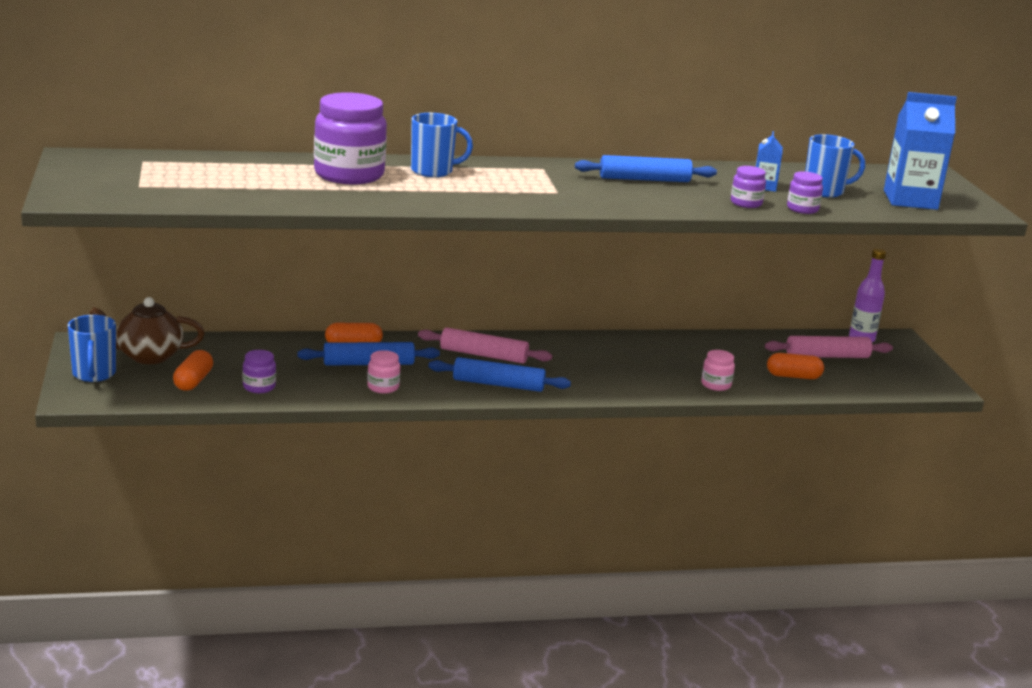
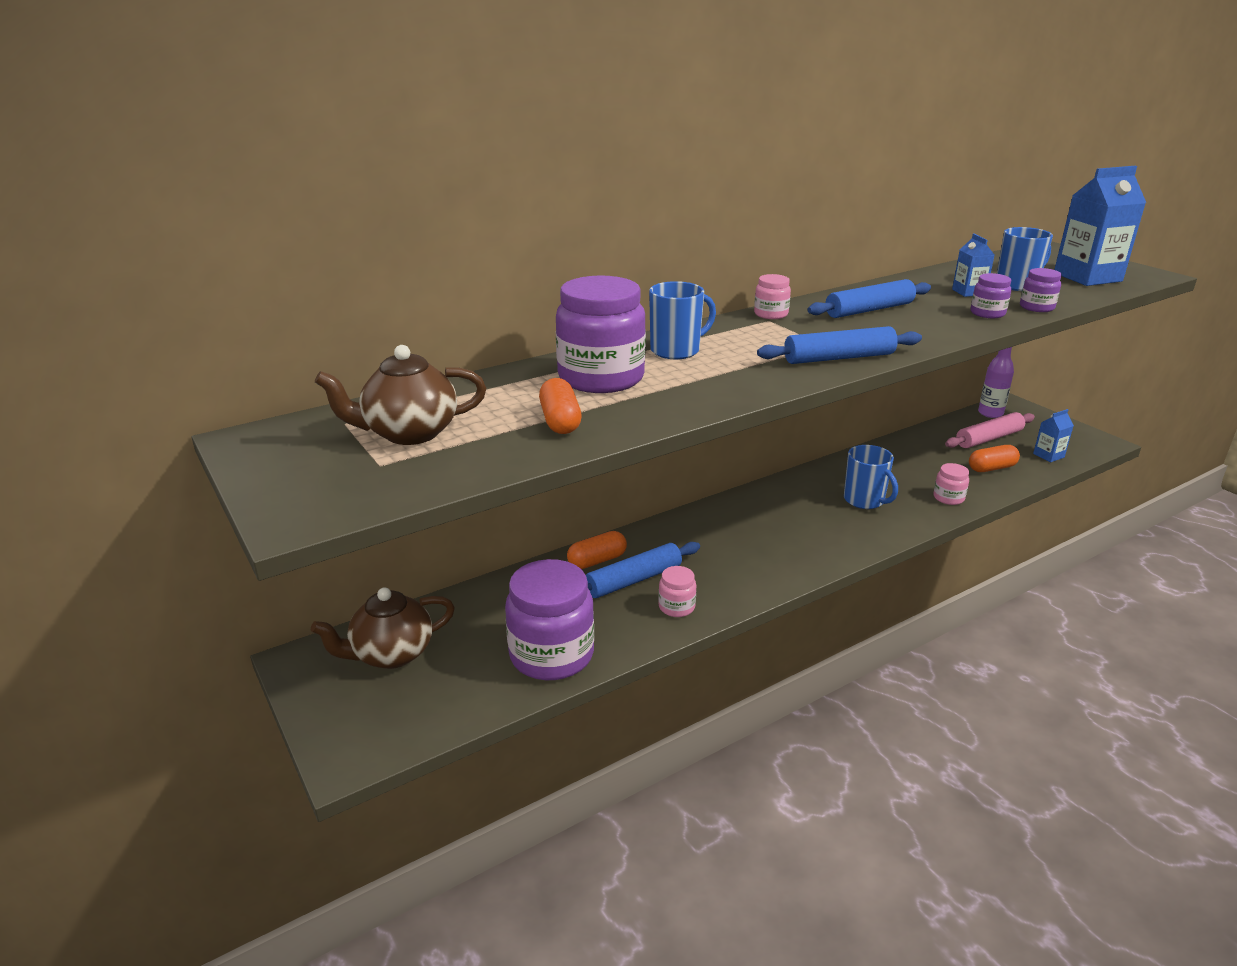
camera: 20 degrees left, 5 degrees up
blue mug [68,315,116,382] -> blue mug moved to [844,445,898,509]
orange capsule [173,350,213,391] -> orange capsule moved to [539,378,582,434]
purple jar [243,350,276,393] -> purple jar [505,559,594,680], size x2.15
pink rolling pin [418,327,552,363] -> none
blue rolling pin [428,357,571,392] -> blue rolling pin moved to [757,326,922,364]
none -> brown teapot [315,345,486,445]
none -> pink jar [754,274,791,319]
none -> blue carton [1033,409,1074,462]

